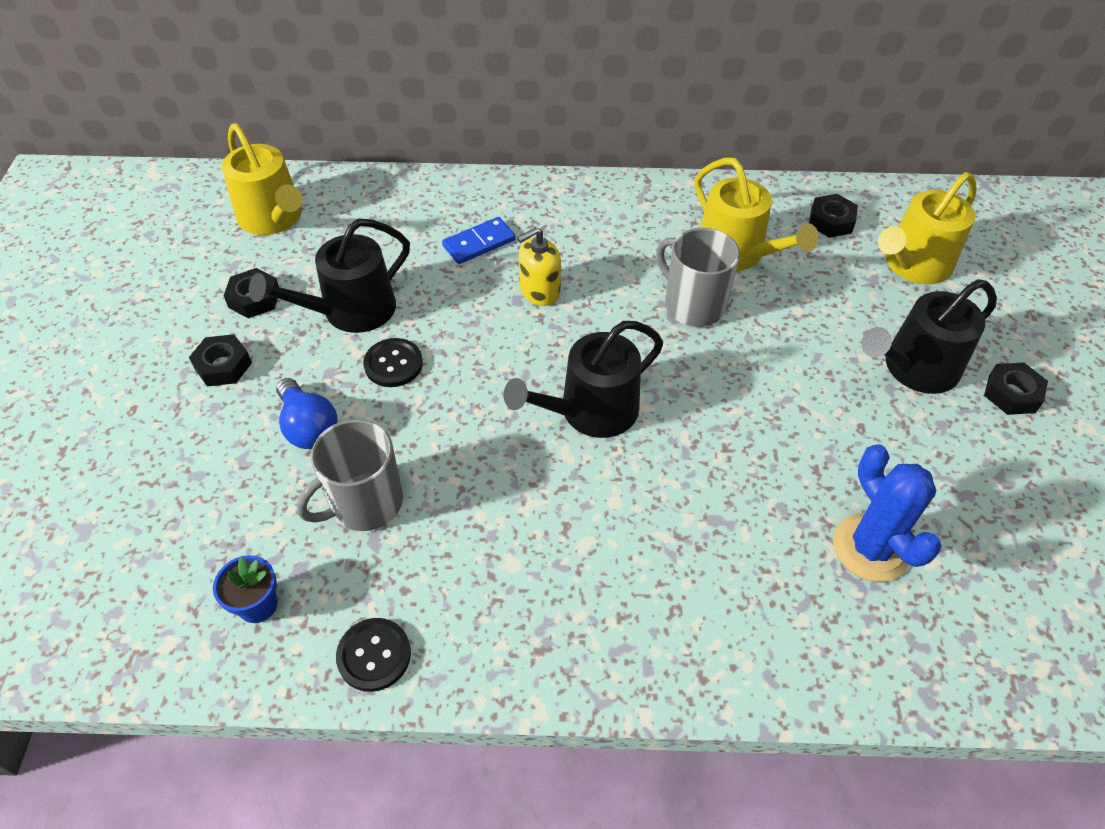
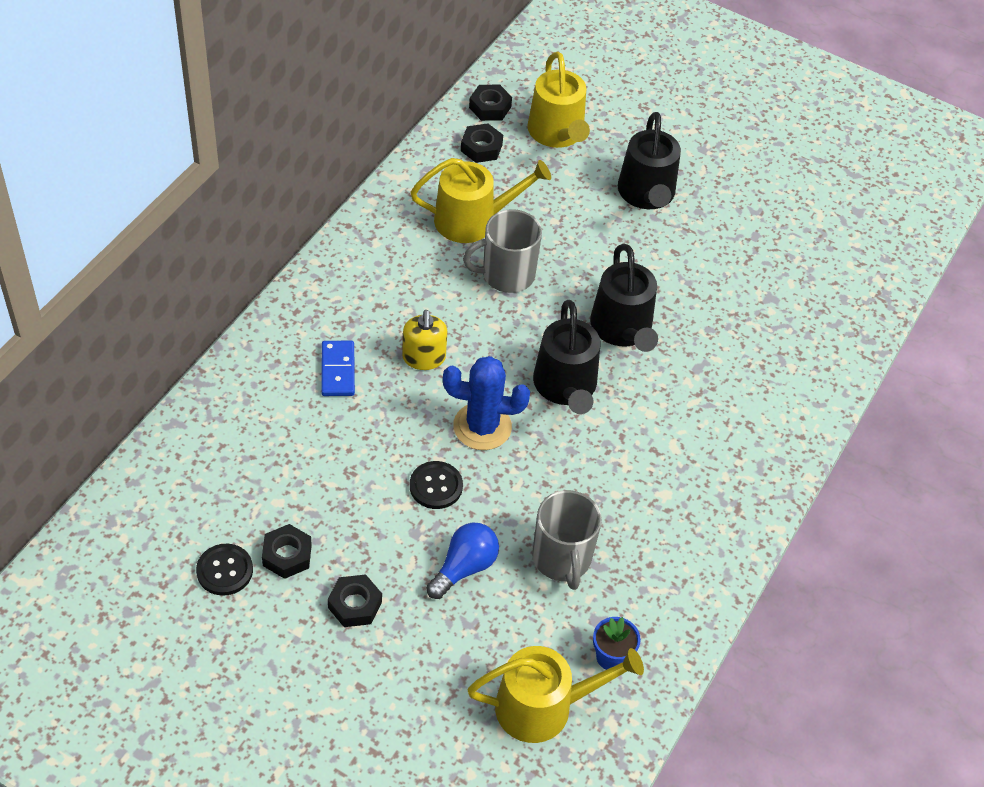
camera: 65 degrees left, 0 degrees up
yellow watering can [222,123,303,235] -> yellow watering can moved to [468,646,644,743]
black watering can [249,218,410,333] -> black watering can moved to [590,244,658,352]
blue light bulb [276,378,338,449] -> blue light bulb turned 45 degrees counterclockwise [426,523,499,599]
black button [336,618,411,692] -> black button moved to [196,544,253,596]
blue cactus [833,444,942,582] -> blue cactus moved to [443,356,530,450]
black nut [984,363,1048,415] -> black nut moved to [469,85,512,121]

